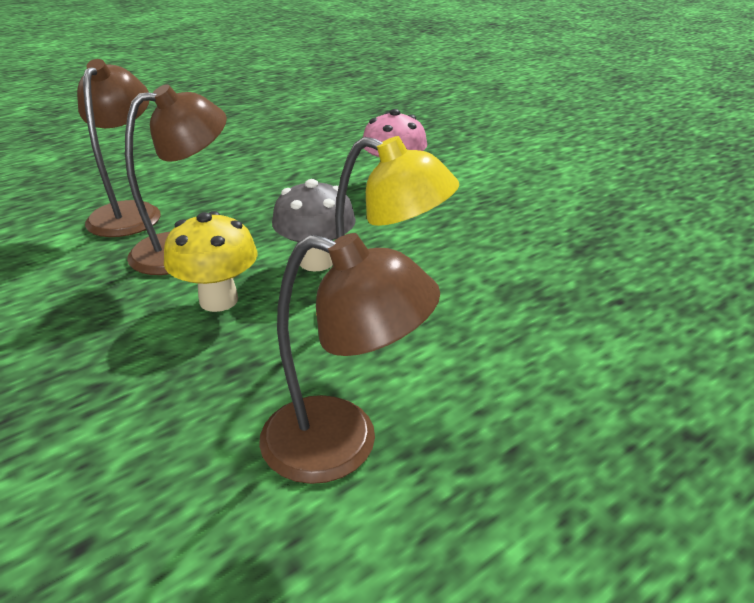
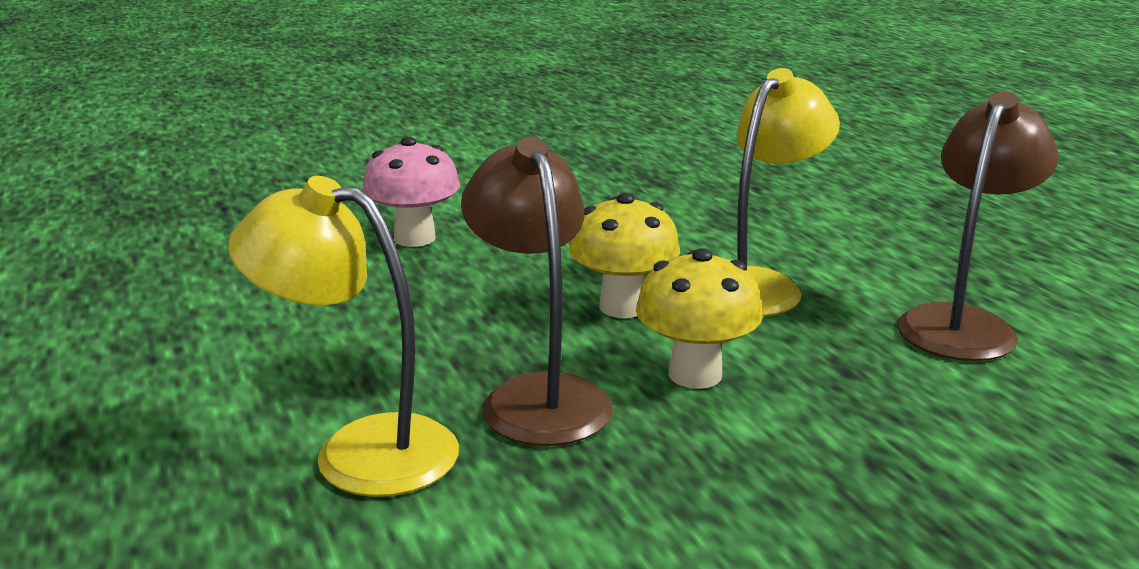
camera: 75 degrees left, 10 degrees down
brown lamp [77,59,161,237] -> yellow lamp [228,176,459,497]
grey mushroom [272,179,356,272] -> yellow mushroom [568,193,680,318]

